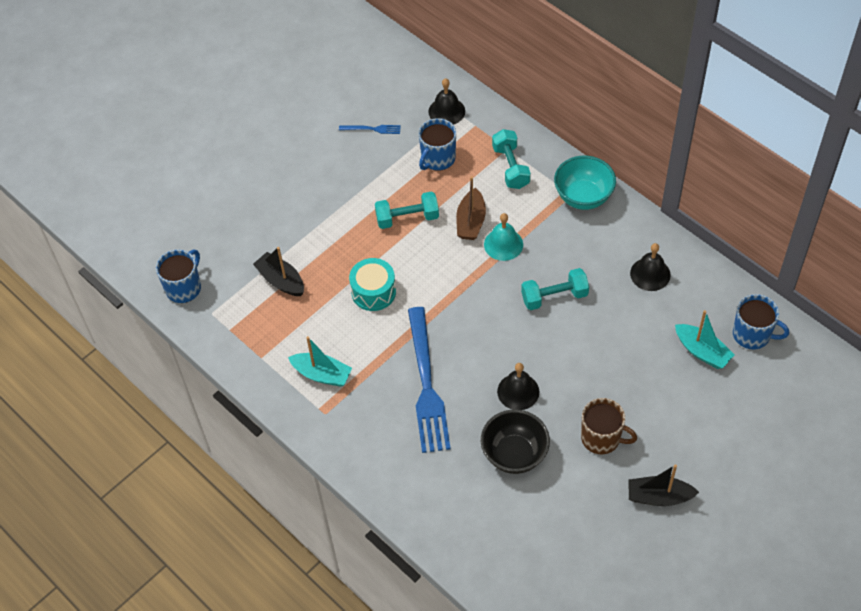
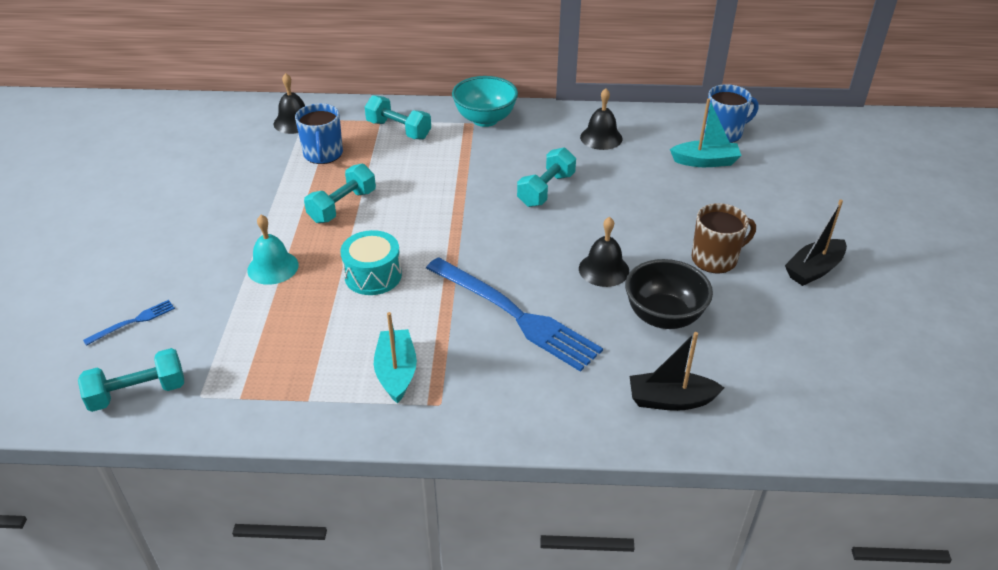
camera: 45 degrees left, 15 degrees down
blue mug [156,249,201,303] -> turquoise dumbbell [78,348,184,412]
black boat [253,247,304,296] -> black boat moved to [630,332,724,411]
turquoise boat [288,336,352,387] -> turquoise boat turned 75 degrees counterclockwise [374,312,417,403]
blue fork [339,125,401,134] -> blue fork moved to [83,300,175,346]
brown boat [456,176,486,240] -> none
turquoise bell [484,213,523,261] -> turquoise bell moved to [247,215,299,285]

